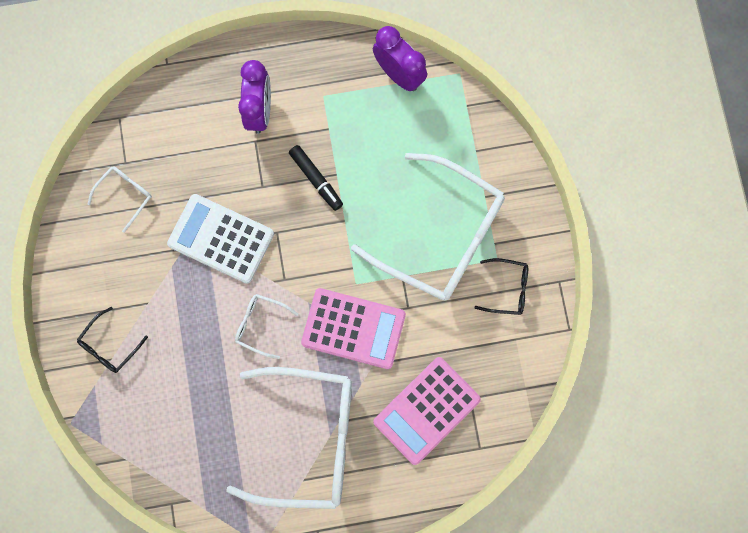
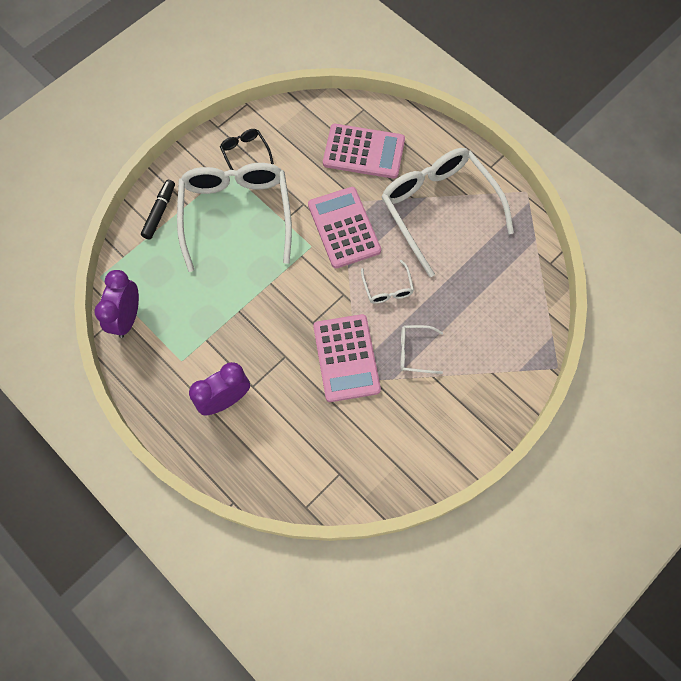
camera: 125 degrees left, 10 degrees down
black glasses [77,307,148,373] -> none
white glasses [87,166,152,233] -> white glasses moved to [401,325,443,374]
white calculator [167,194,274,284] -> pink calculator [313,314,381,402]
black marker [289,145,343,211] -> black marker moved to [141,180,175,240]

